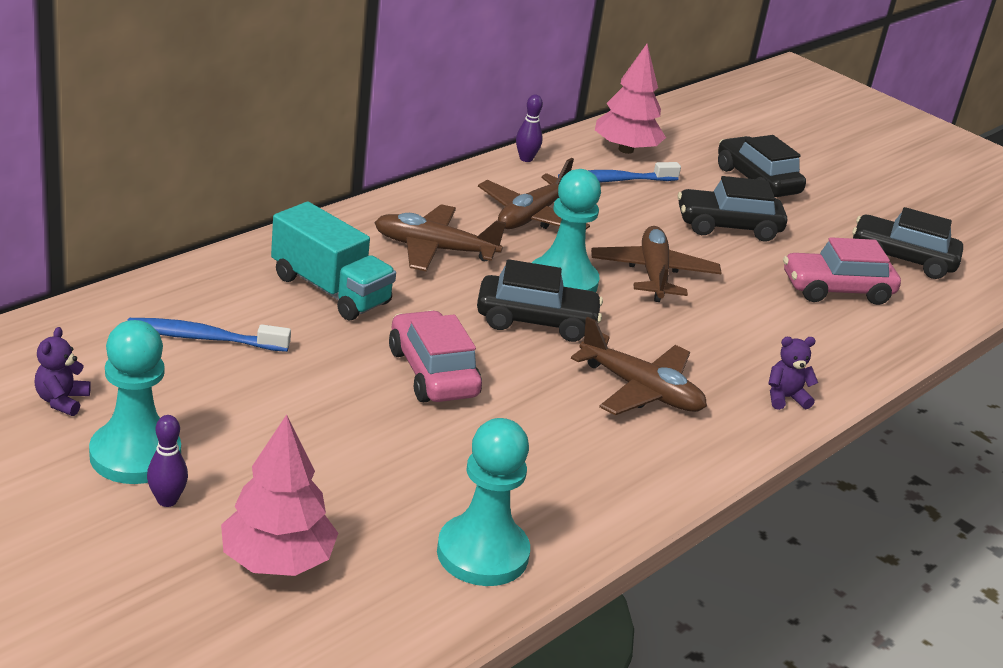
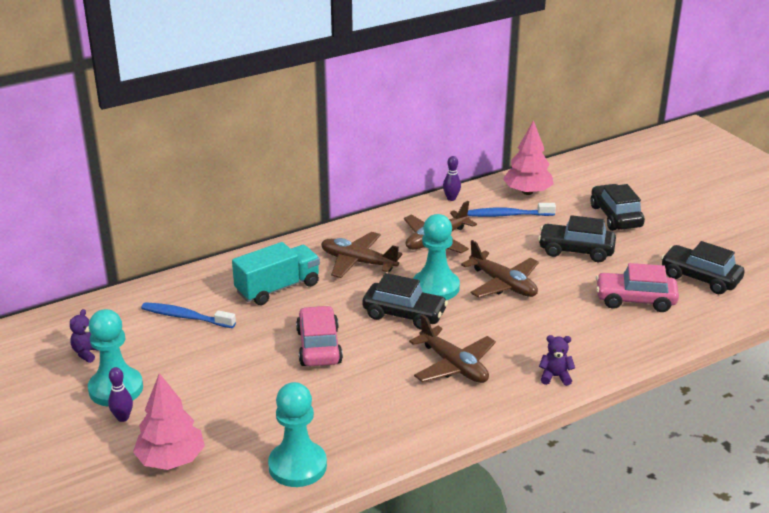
camera: 20 degrees right, 0 degrees up
turquoise truck [271,202,396,320] -> turquoise truck turned 90 degrees counterclockwise [232,242,320,305]
brown plane [591,226,721,302] -> brown plane turned 120 degrees clockwise [461,240,539,298]

